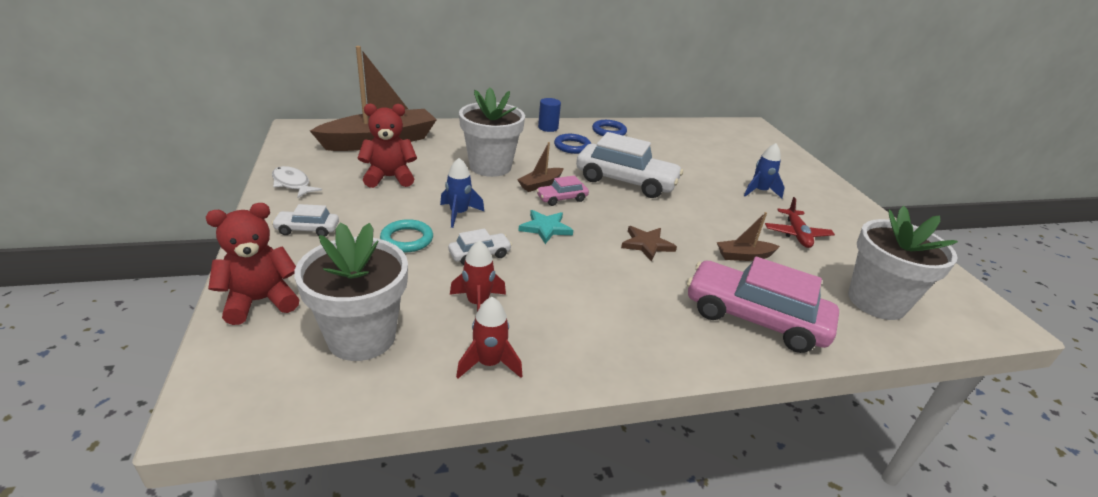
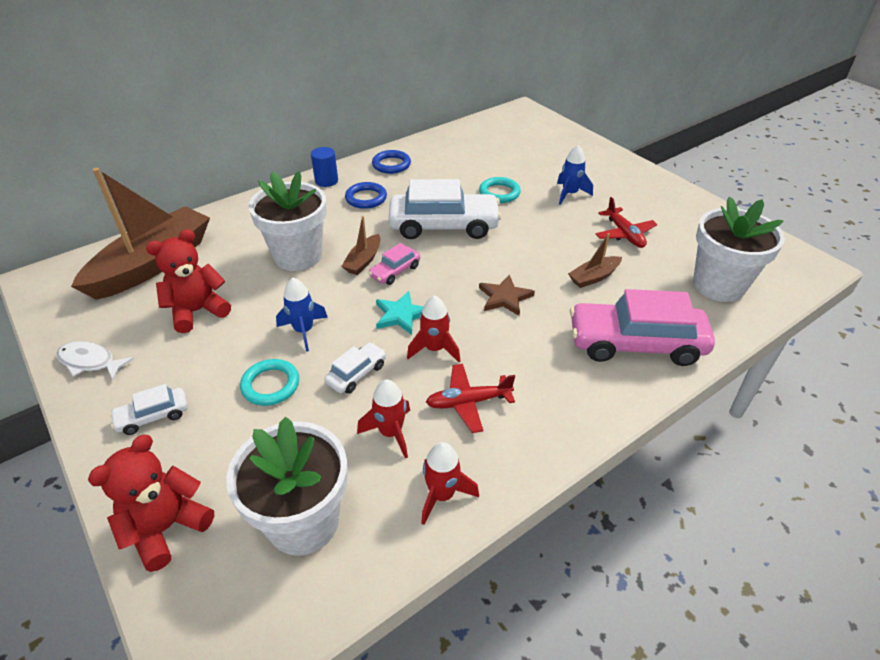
camera: 20 degrees left, 10 degrees up
none -> red rocket [407,295,461,362]
none -> red plane [426,364,515,433]
none -> turquoise ring [479,177,521,203]

